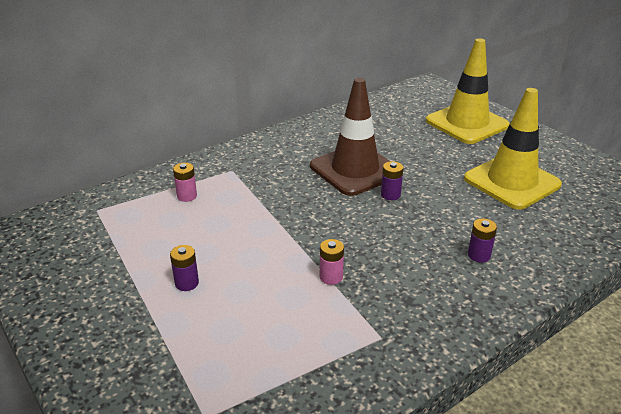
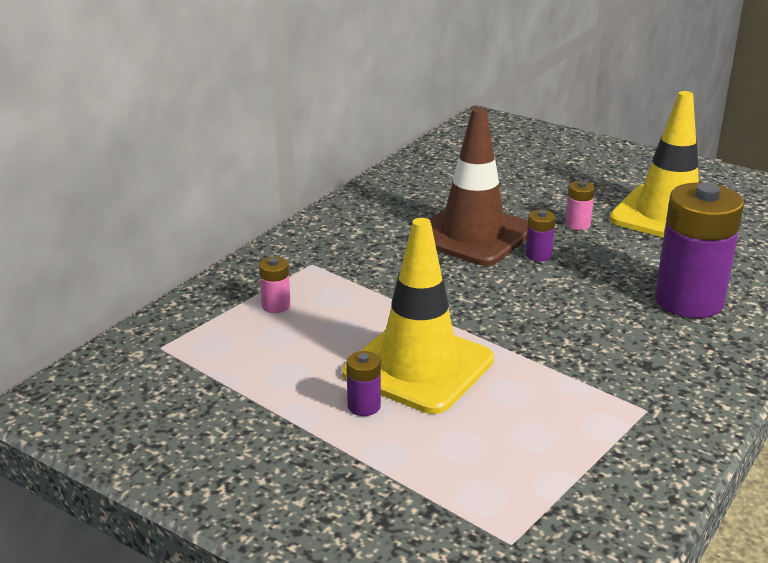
camera: 20 degrees left, 5 degrees down
pink battery [320,239,344,285] -> pink battery moved to [565,181,595,230]
yellow traffic cone [426,38,510,144] -> yellow traffic cone moved to [342,218,494,414]
purple battery [468,219,497,263] -> purple battery [655,183,744,318], size x2.38

